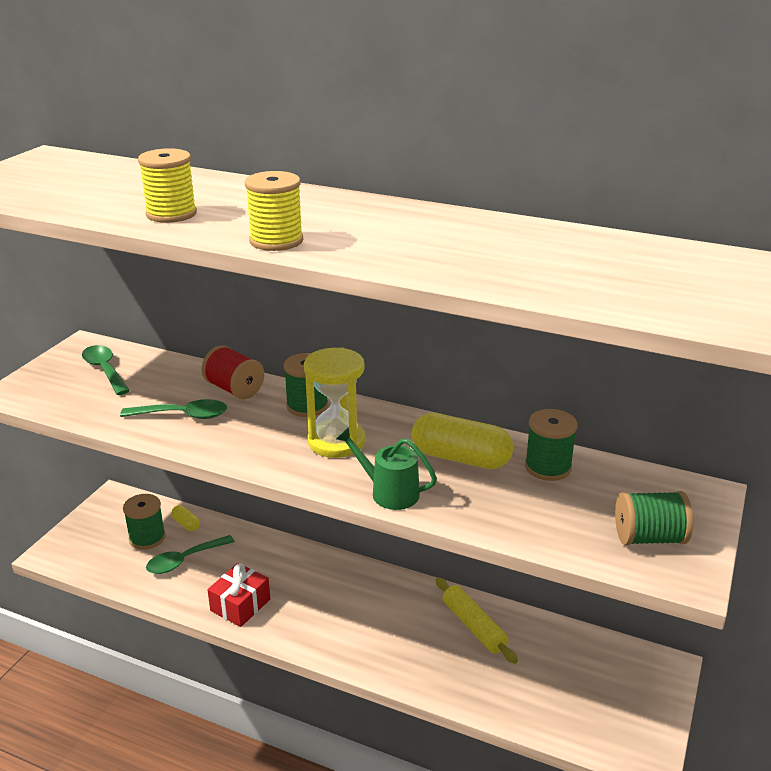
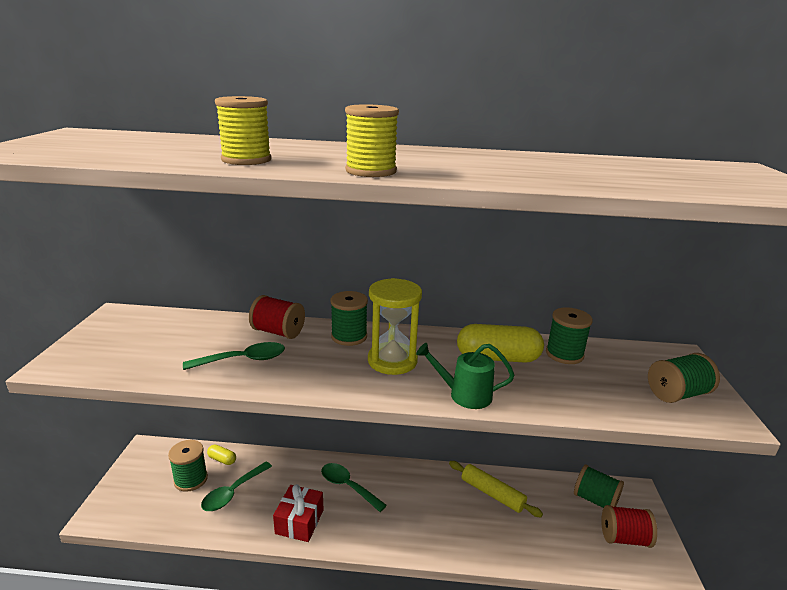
camera: 20 degrees left, 5 degrees down
green spoon [82,345,130,395] -> green spoon moved to [321,463,387,512]
none -> green spool [574,464,624,508]
none -> red spool [601,505,657,548]

